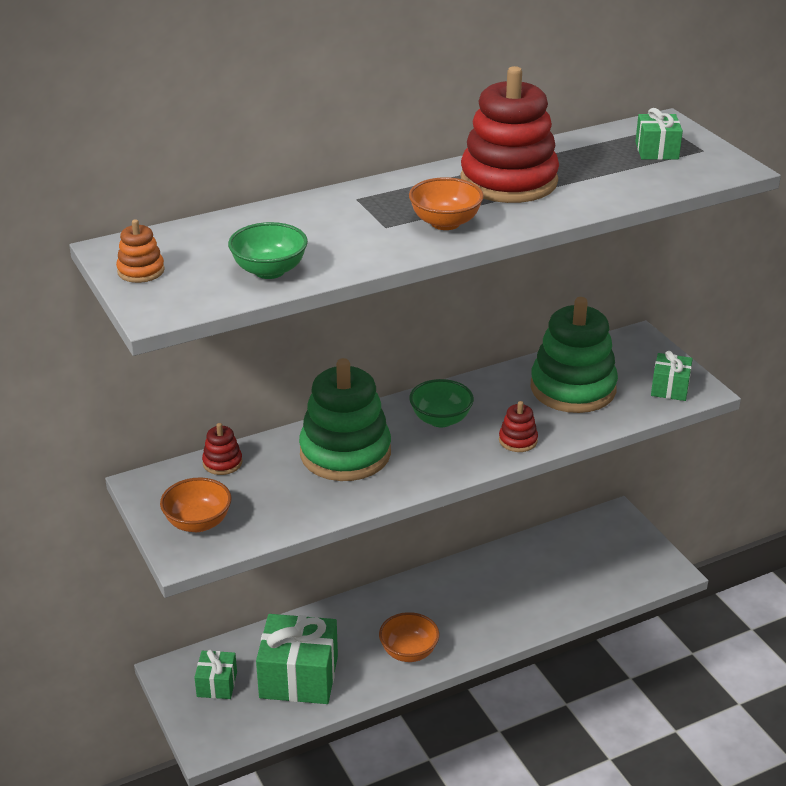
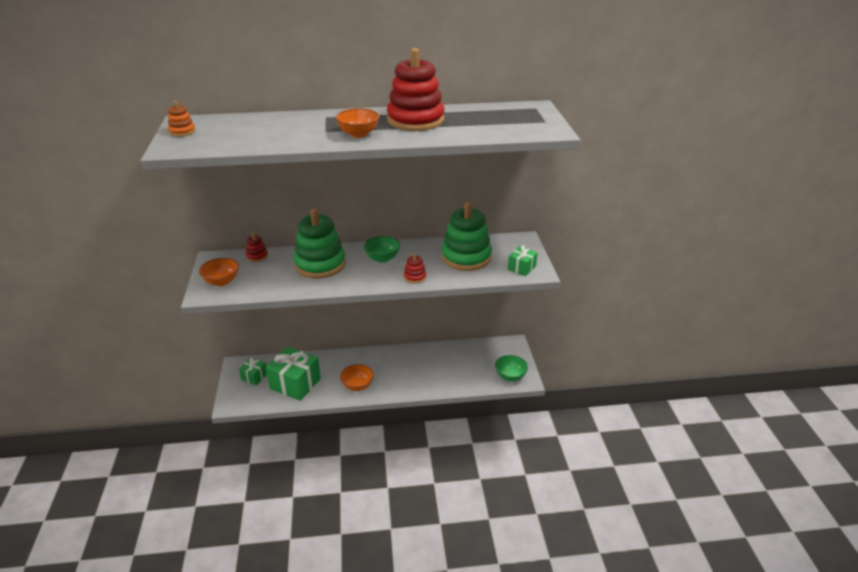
camera: 20 degrees right, 0 degrees up
green bowl [228,222,308,279] -> green bowl moved to [495,355,528,381]
green gift [635,108,683,160] -> none

